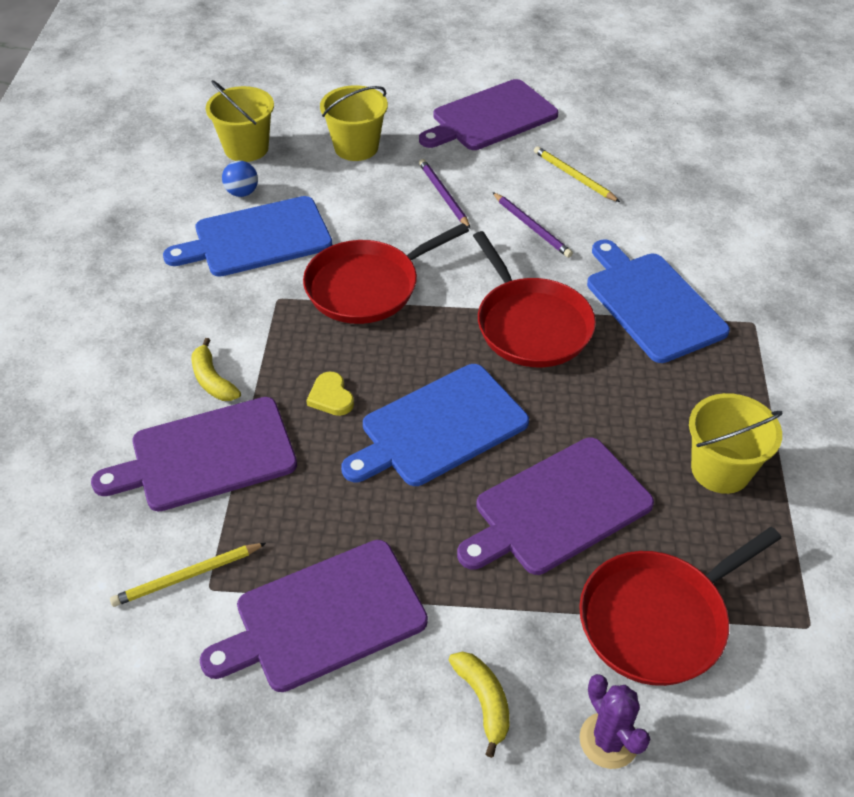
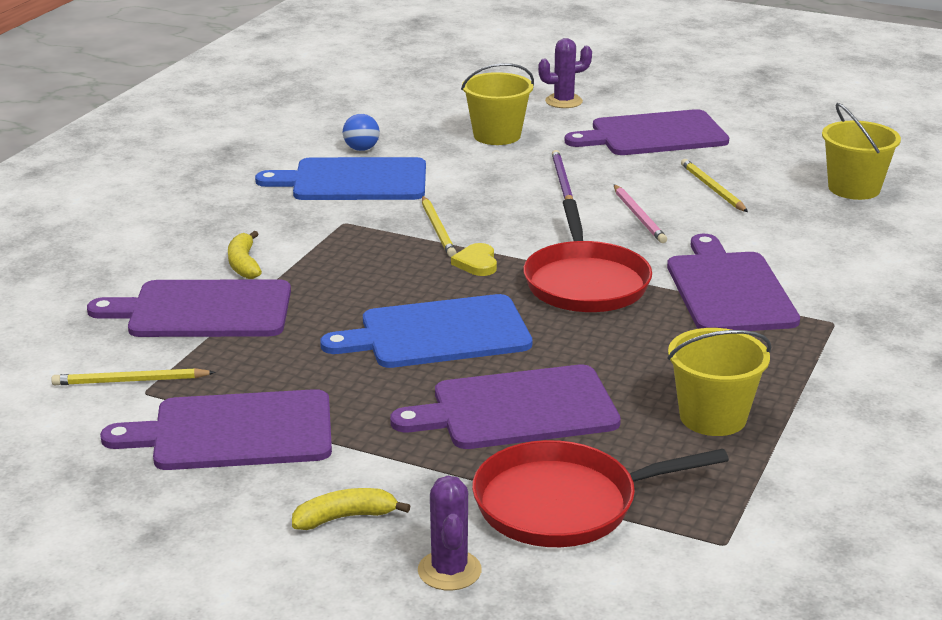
camera: 20 degrees right, 20 degrees down
yellow bucket [206,80,274,162] -> yellow bucket moved to [822,103,901,200]
red pan [303,223,469,324] -> yellow pencil [422,196,457,257]
yellow heart [306,371,354,416] -> yellow heart moved to [451,243,497,276]
yellow banana [449,652,509,758] -> yellow banana turned 105 degrees counterclockwise [292,488,410,530]
purple pencil [492,192,573,258] -> pink pencil [614,185,667,243]
blue cutting board [587,239,730,363] -> purple cutting board [667,234,800,331]
none -> purple cactus [538,38,592,108]

